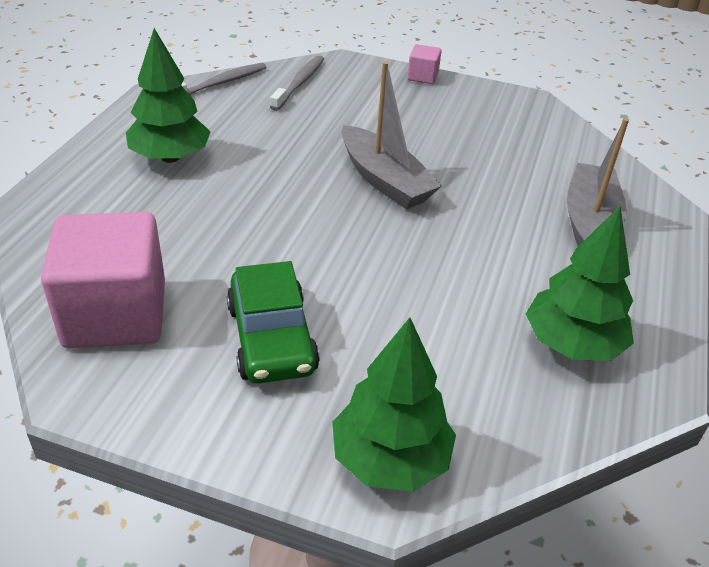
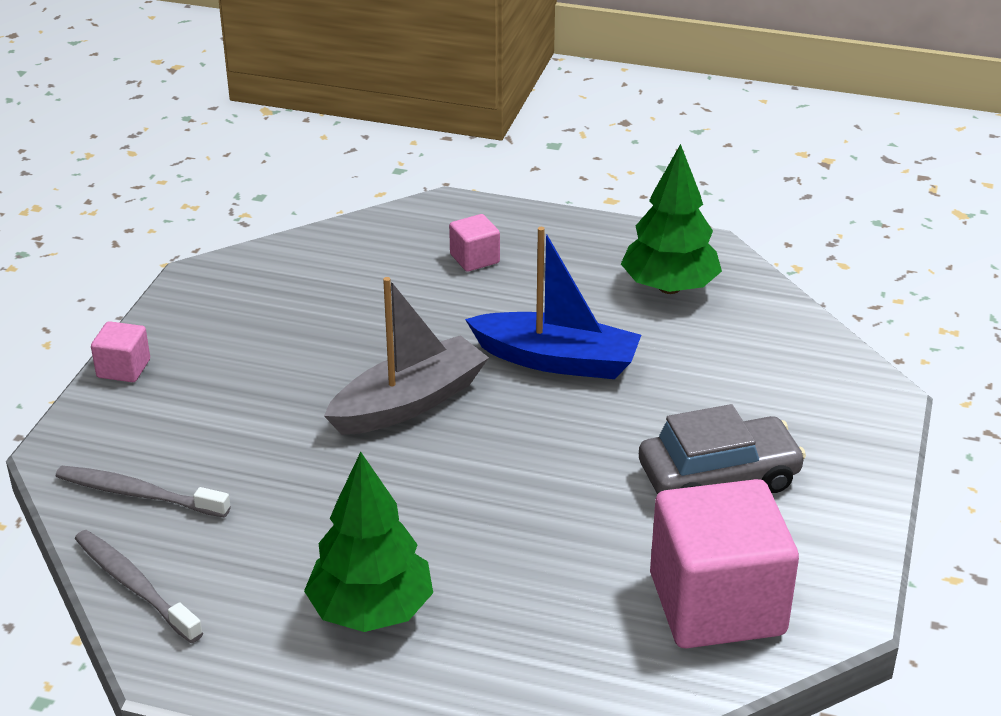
camera: 90 degrees left, 5 degrees down
green car [227,261,320,384] -> grey car [639,404,806,494]
green tree [332,317,456,491] -> none
grey boat [567,118,629,246] -> pink cube [449,214,500,272]
none -> blue boat [465,227,641,379]

